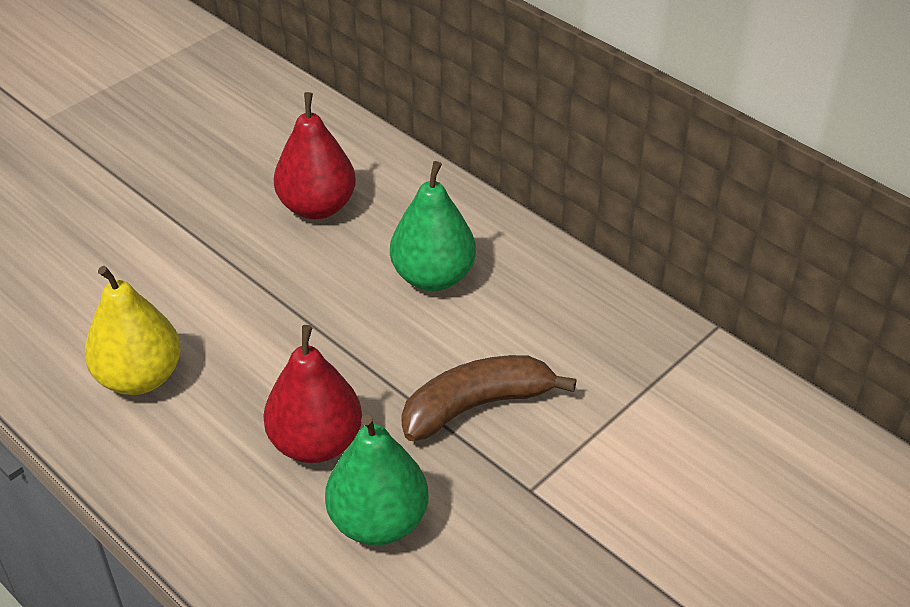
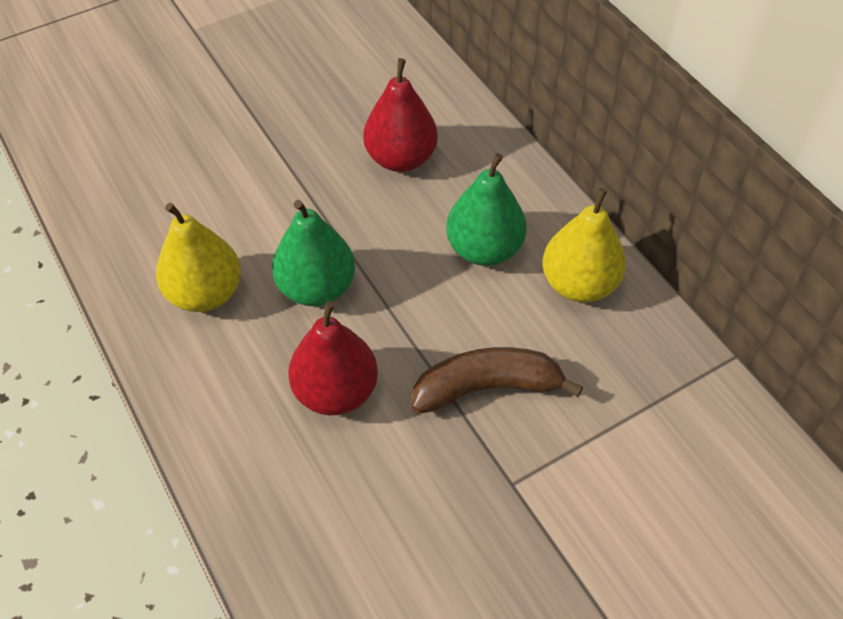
camera: 15 degrees right, 10 degrees up
green pear [325,415,428,545] -> green pear moved to [272,200,355,306]
none -> yellow pear [542,188,626,302]

